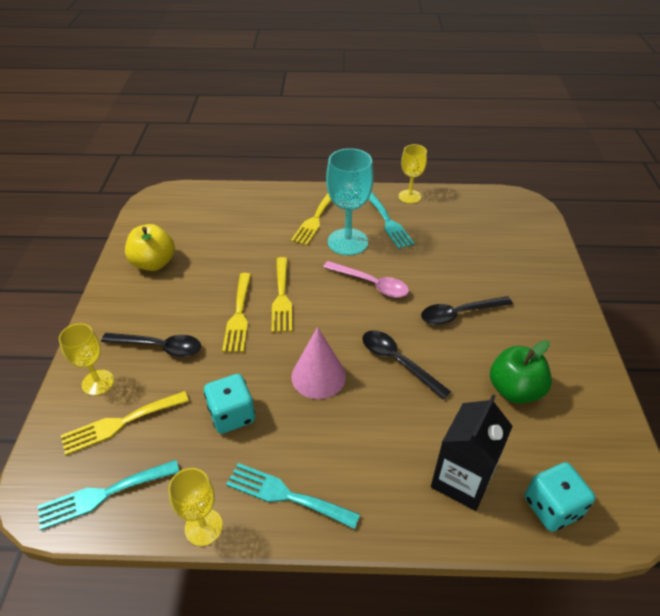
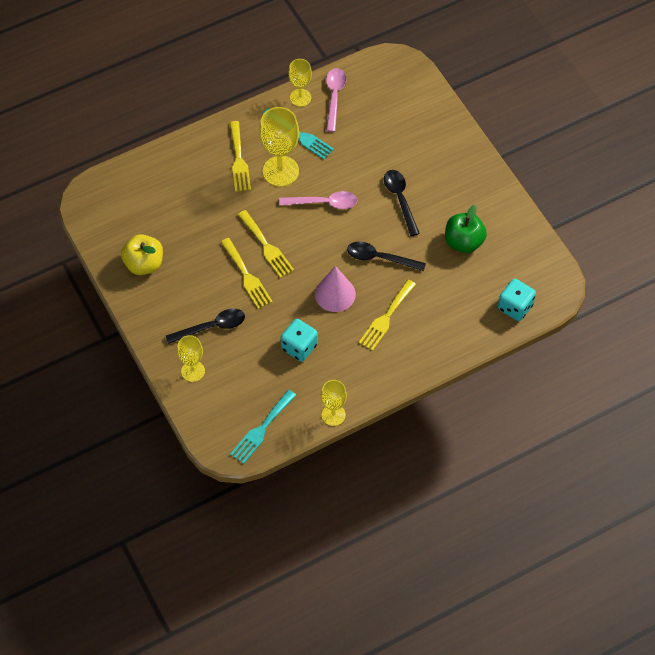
camera: 30 degrees left, 15 degrees up
yellow fork [61,391,189,455] -> yellow fork moved to [359,280,416,351]
turquoise fork [226,463,360,529] -> none
turquoise goblet [326,148,374,256] -> yellow goblet [259,107,299,187]
black spoon [421,296,513,325] -> black spoon turned 120 degrees clockwise [384,170,420,236]
black carton [431,394,513,511] -> none
none -> pink spoon [326,68,346,132]

